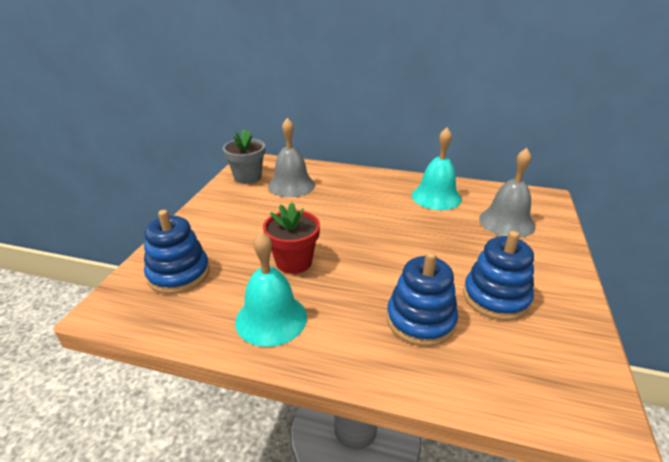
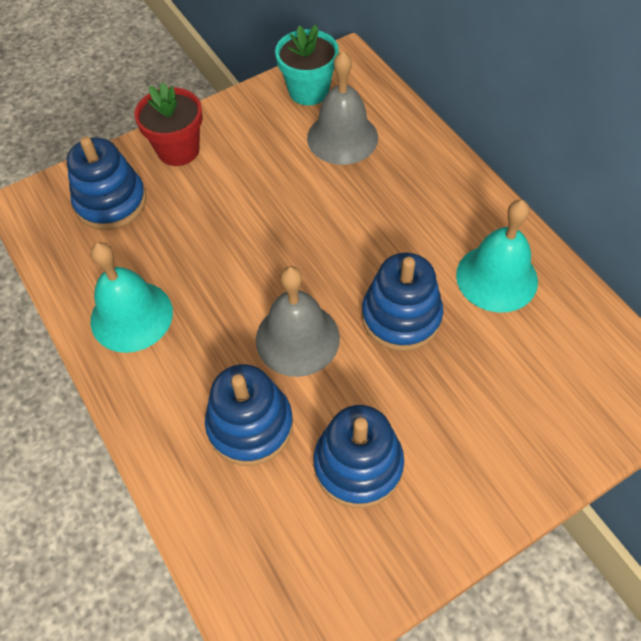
camera: 45 degrees right, 25 degrees up
grey flower pot [223,130,265,184] -> turquoise flower pot [275,25,339,106]
red flower pot [263,202,320,274] -> red flower pot moved to [134,82,203,166]
grey bell [479,148,536,238] -> grey bell moved to [256,266,340,377]
none -> blue stacking toy [362,253,443,351]

